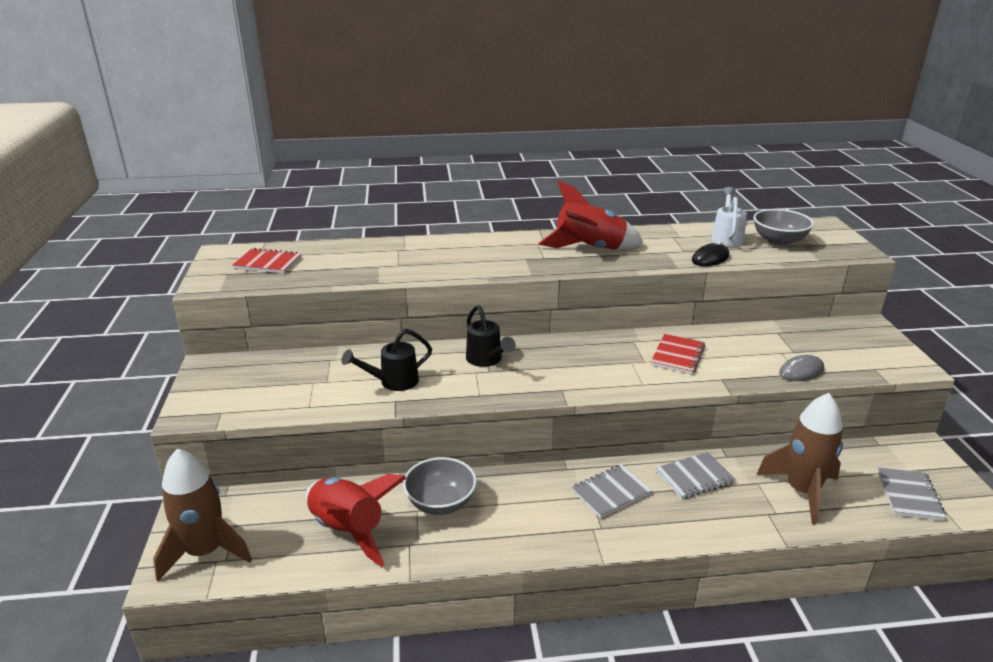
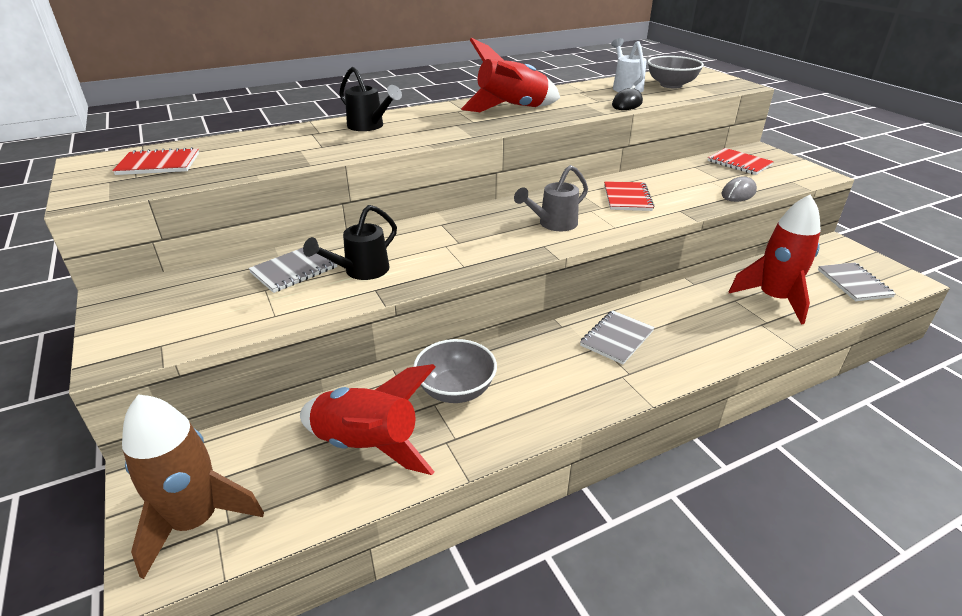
camera: 20 degrees left, 5 degrees up
black watering can [466,305,515,367] -> black watering can moved to [339,67,402,131]
grey notebook [656,452,736,499] -> grey notebook moved to [248,248,337,293]
brown rocket [757,393,843,525] -> red rocket [729,195,821,325]
none -> grey watering can [514,165,588,231]
none -> red notebook [708,148,774,175]

